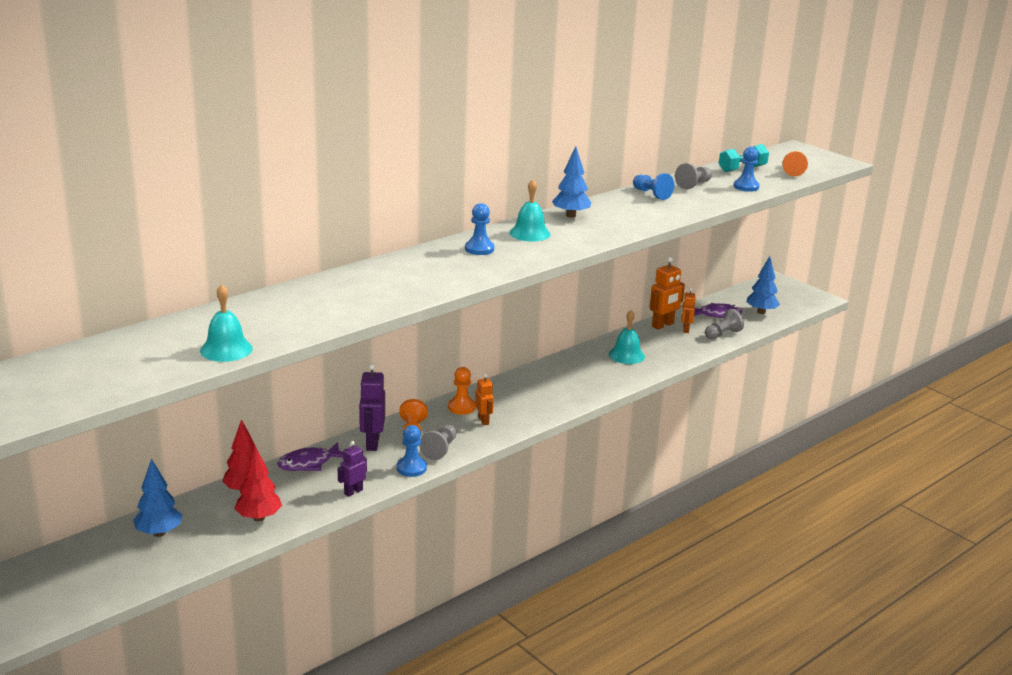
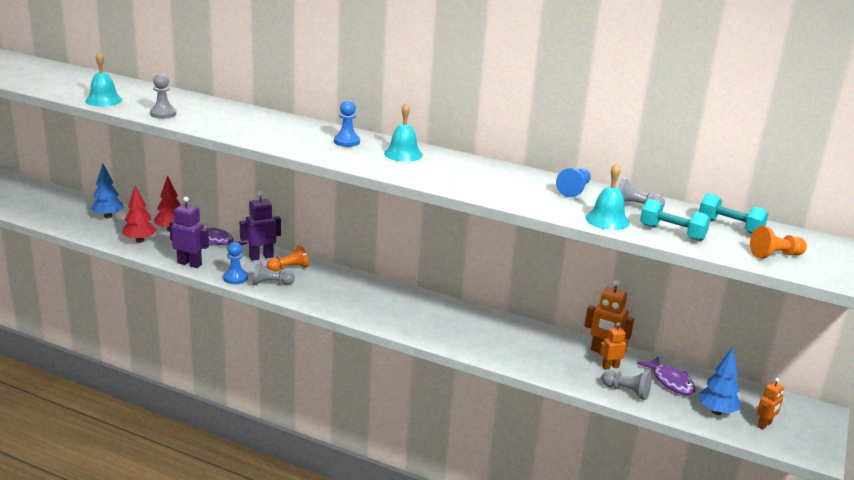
camera: 65 degrees right, 0 degrees up
purple robot [338,441,367,497] -> purple robot [169,197,209,268], size x1.62
orange pawn [448,367,476,415] -> none
orange robot [475,374,494,425] -> orange robot moved to [757,378,784,430]
blue tree [552,146,591,218] -> none
turquoise bell [609,310,645,364] -> turquoise bell moved to [586,163,630,230]
blue pawn [734,147,760,192] -> turquoise dumbbell [640,199,711,241]
none -> grey pawn [150,74,176,119]

